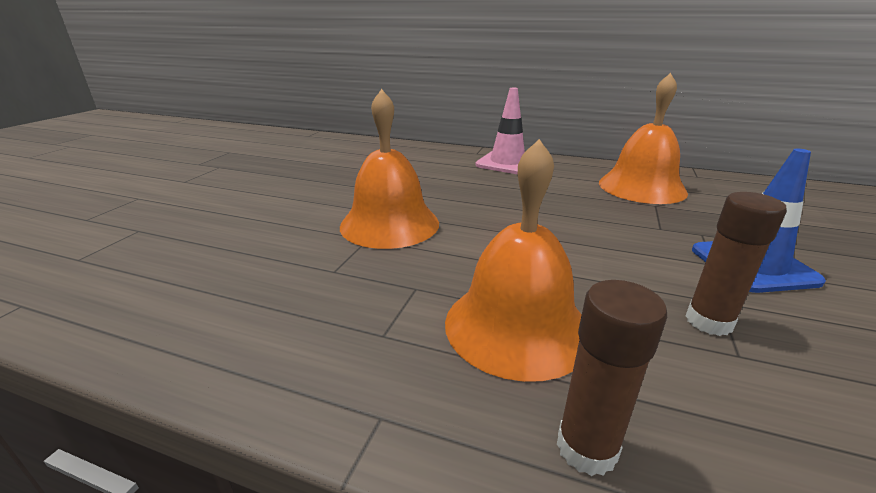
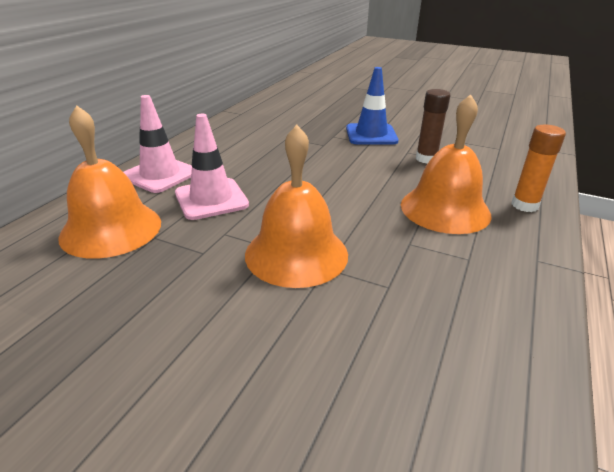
camera: 85 degrees left, 5 degrees up
brown glue stick [557,280,667,476] -> orange glue stick [511,125,566,212]
orange bell [599,73,688,204] -> orange bell moved to [58,105,161,258]
none -> pink traffic cone [175,114,249,220]

